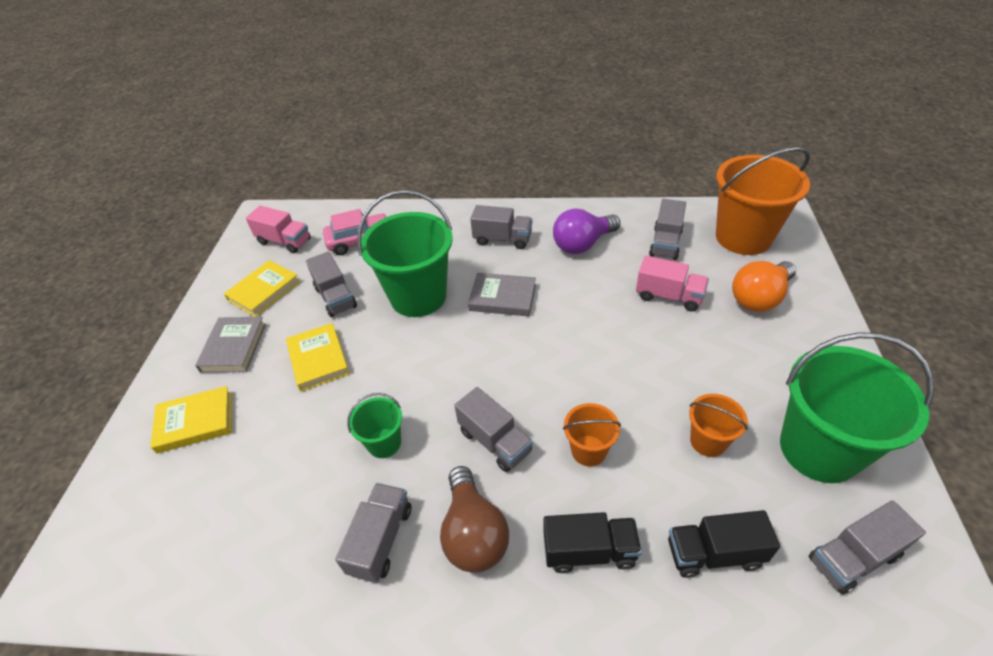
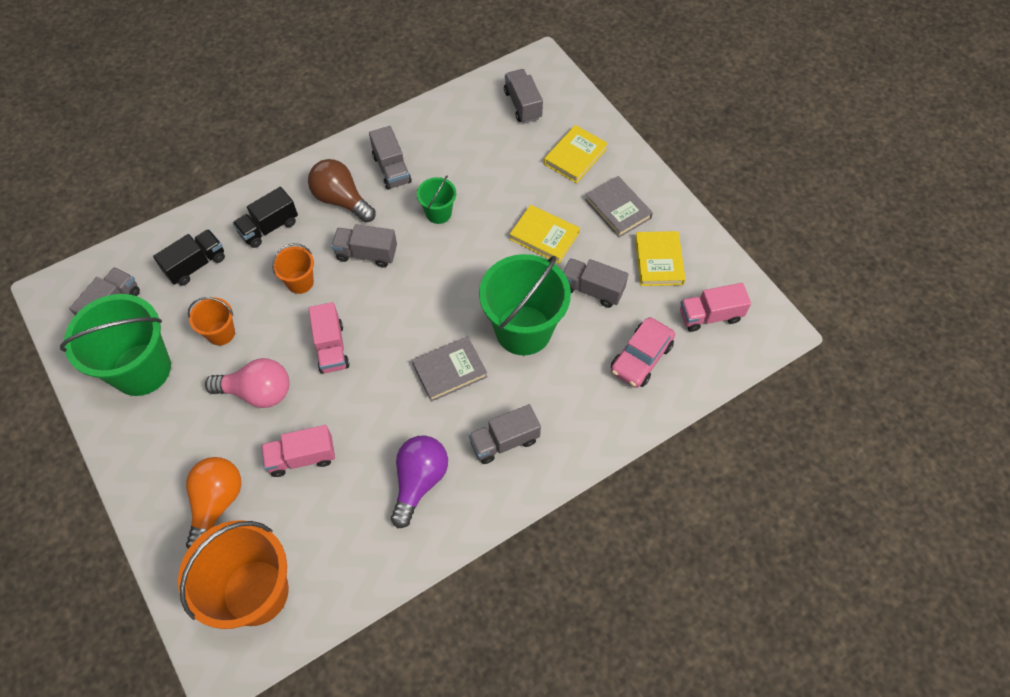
camera: 140 degrees right, 15 degrees up
grey truck [649,199,686,260] -> grey truck moved to [504,69,543,123]
none -> pink light bulb [205,358,289,408]
none -> pink truck [308,302,350,374]

